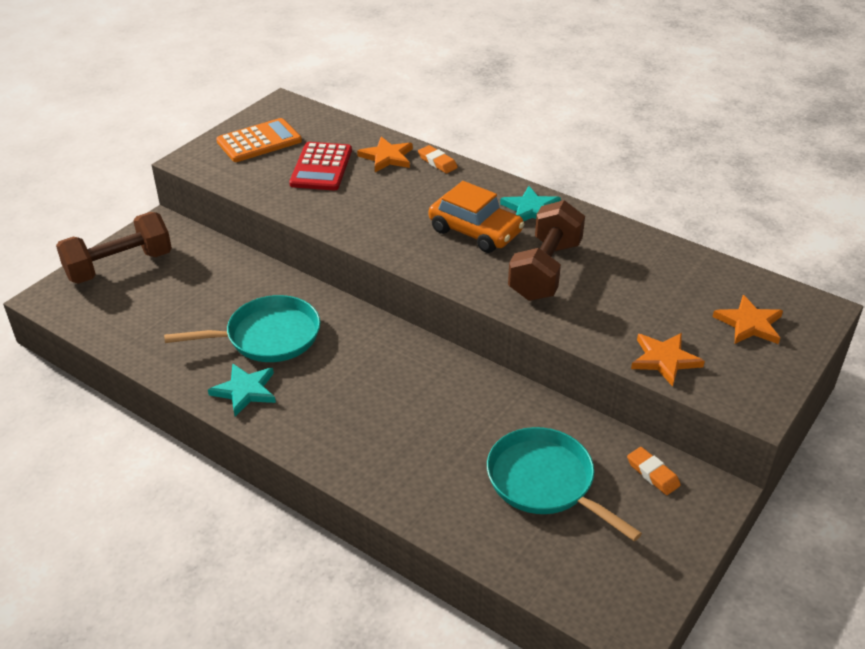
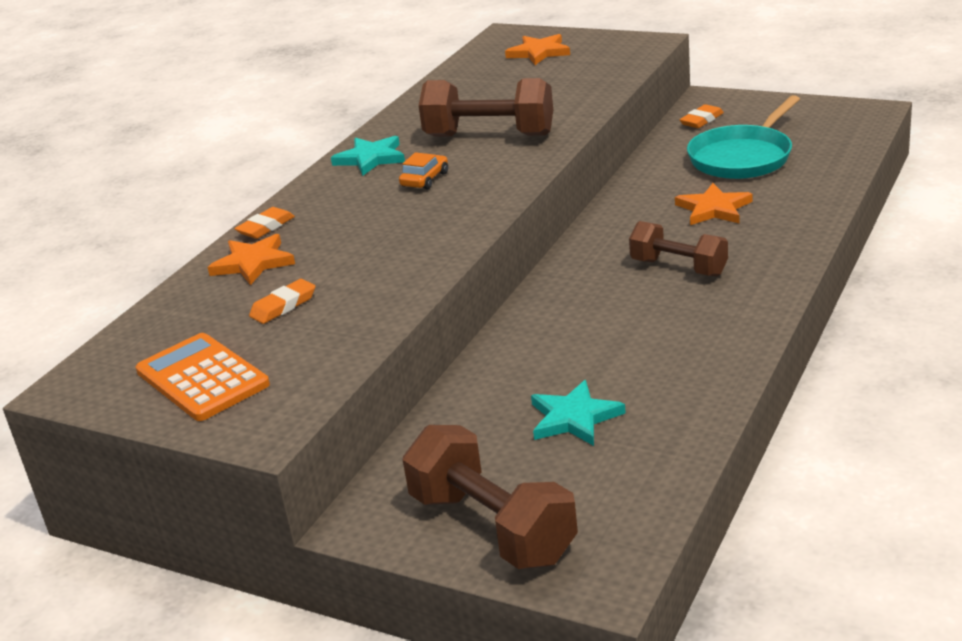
camera: 95 degrees left, 10 degrees down
turquoise pan [164,295,320,362] -> none
turquoise star [208,363,276,416] -> turquoise star moved to [531,380,626,446]
red calculator [289,142,352,190] -> orange eraser [249,279,315,324]
orange car [429,181,524,253] -> orange car [399,152,448,189], size x0.51
orange star [631,333,705,387] -> orange star moved to [675,183,753,225]
none -> brown dumbbell [629,221,728,276]

